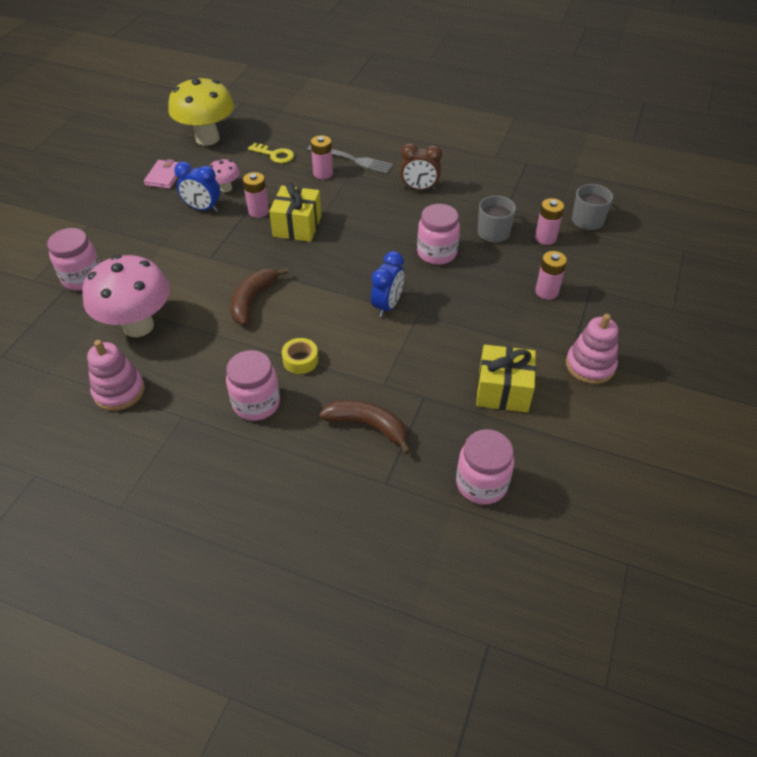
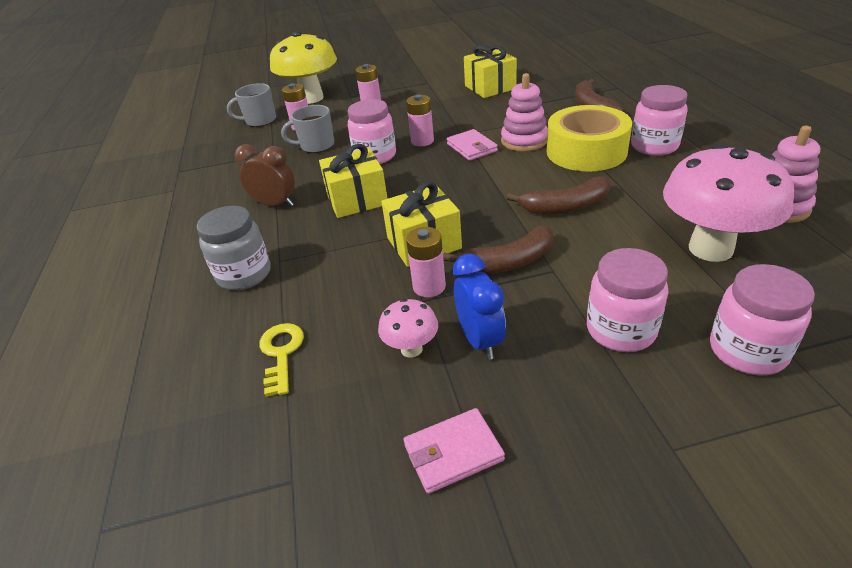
camera: 120 degrees left, 10 degrees down
yellow mushroom [168,77,234,146] -> yellow mushroom moved to [270,31,337,104]
yellow tape [282,338,318,374] -> yellow tape [547,105,632,172], size x2.22
grey fork [307,145,393,174] -> grey jar [197,206,271,290]
pink battery [311,135,333,179] -> pink battery moved to [406,95,434,146]
blue clock [371,251,404,317] -> pink wallet [447,129,498,161]
brown clock [400,143,442,191] -> brown clock turned 45 degrees counterclockwise [235,144,295,207]
pink jar [456,429,514,505] -> pink jar moved to [587,248,668,352]
pink stacking toy [566,314,618,384] -> pink stacking toy moved to [501,73,548,152]
none -> yellow gift [319,144,388,218]
none -> brown banana [443,226,553,274]

